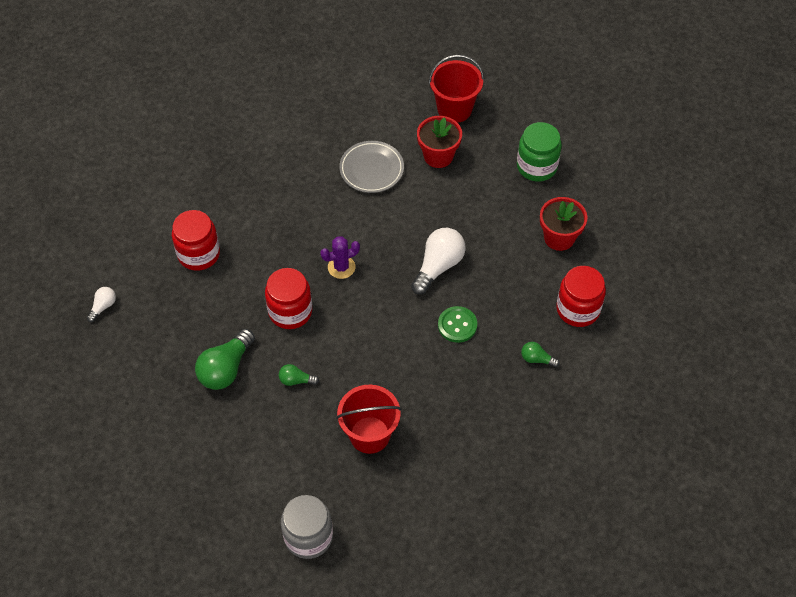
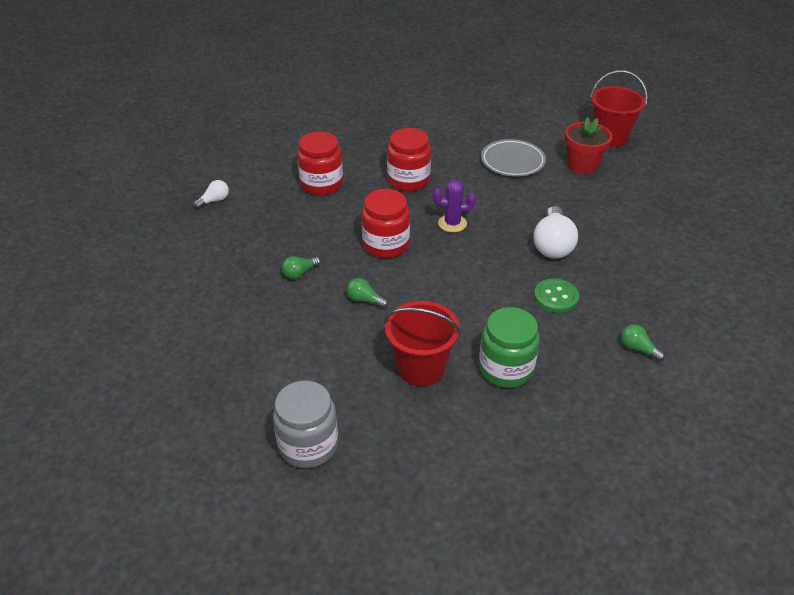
camera: 20 degrees right, 15 degrees down
green light bulb [195,329,255,390] -> green light bulb [282,256,321,279], size x0.51
white light bulb [411,228,466,295] -> white light bulb turned 135 degrees clockwise [533,206,578,259]
green jar [517,122,562,182] -> green jar moved to [479,307,540,388]
red flower pot [540,197,588,251] -> none
red jar [556,266,606,327] -> red jar moved to [387,128,431,191]

